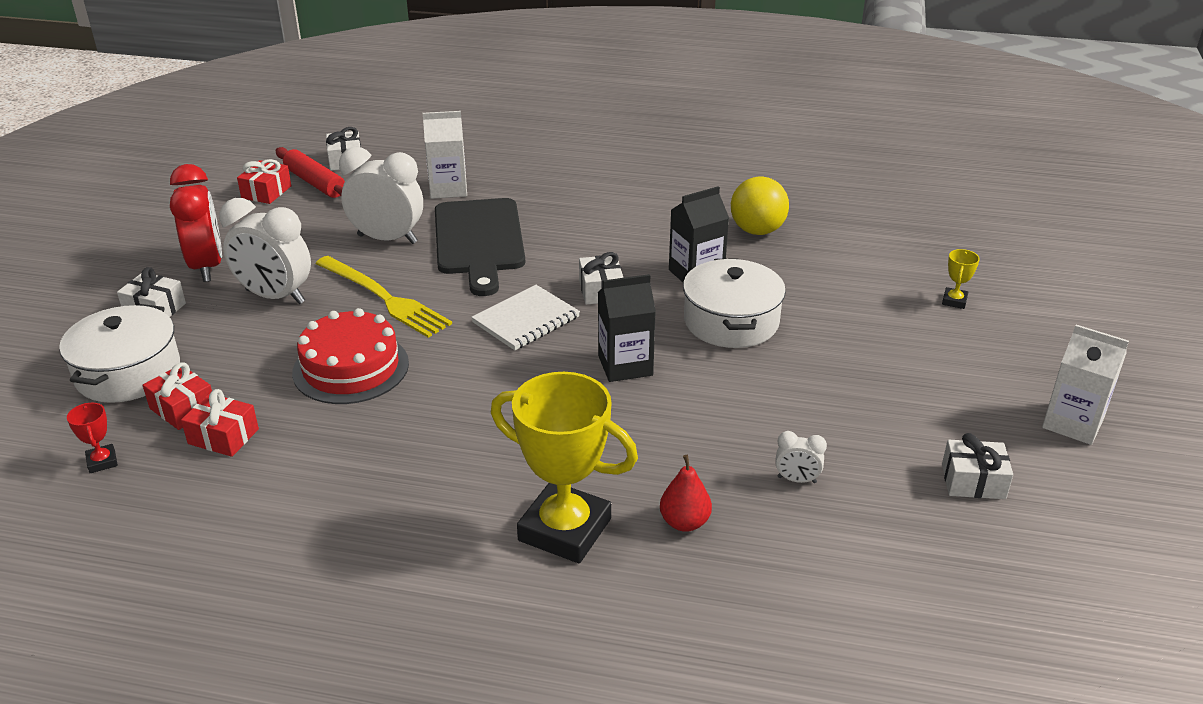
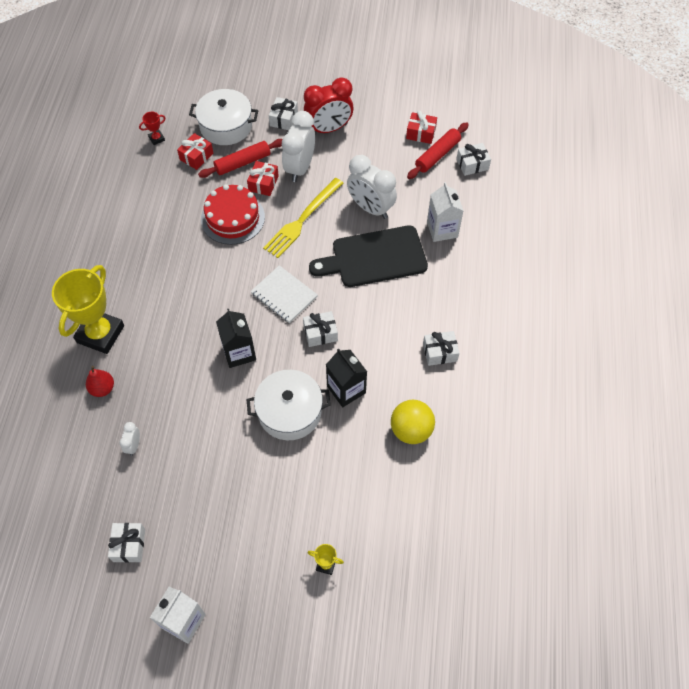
camera: 85 degrees right, 25 degrees up
red gift [181,389,259,457] -> red gift moved to [247,161,279,196]
white clock [339,147,423,244] -> white clock turned 120 degrees clockwise [347,155,397,219]
none -> red rolling pin [198,139,282,178]
none -> white gift [423,331,460,366]

